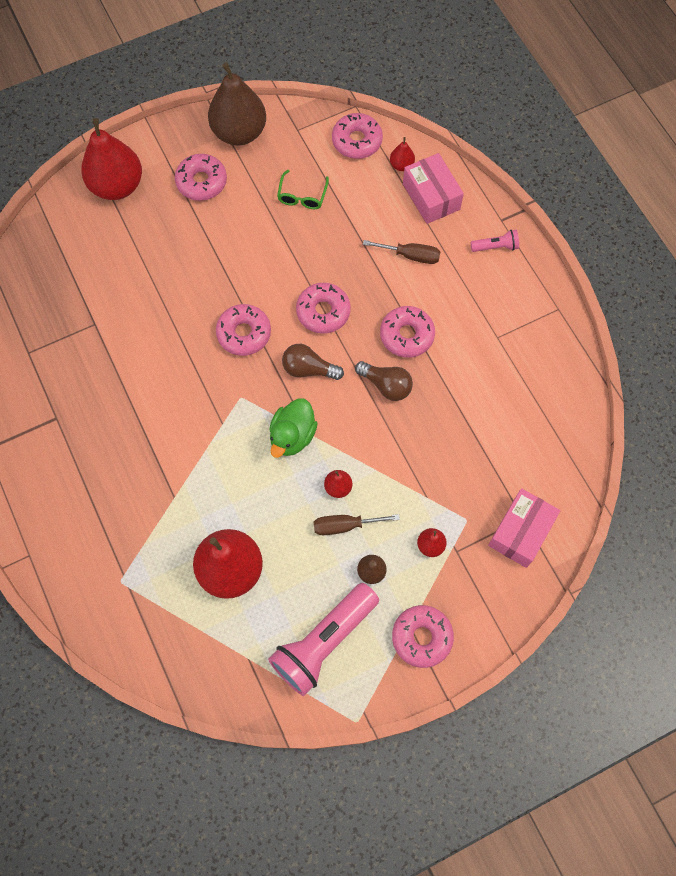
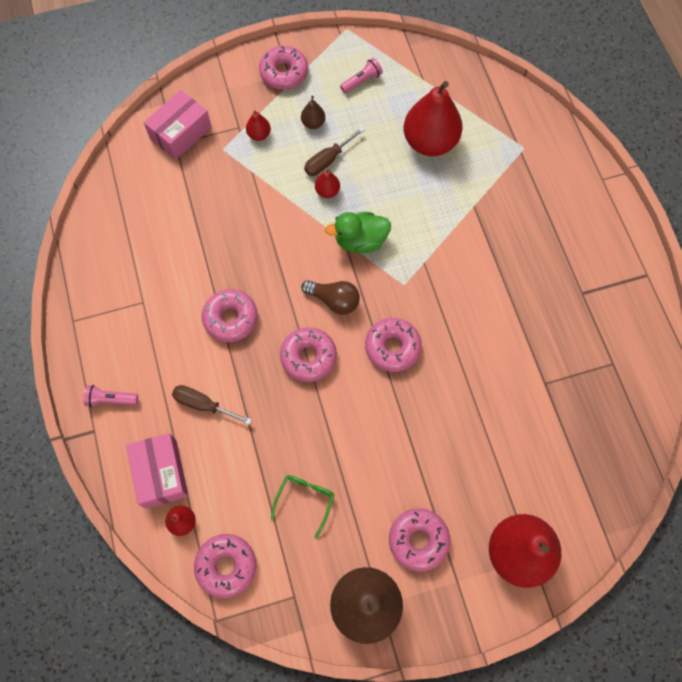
camera: 170 degrees left, 0 degrees up
pink flashlight [268,583,379,696] -> pink flashlight [340,58,383,93], size x0.45
green duck [269,398,318,458] -> green duck turned 135 degrees counterclockwise [325,212,391,253]
brown screwdriver [314,514,400,535] -> brown screwdriver turned 135 degrees clockwise [304,127,365,176]
brown light bulb [355,361,413,401] -> none

